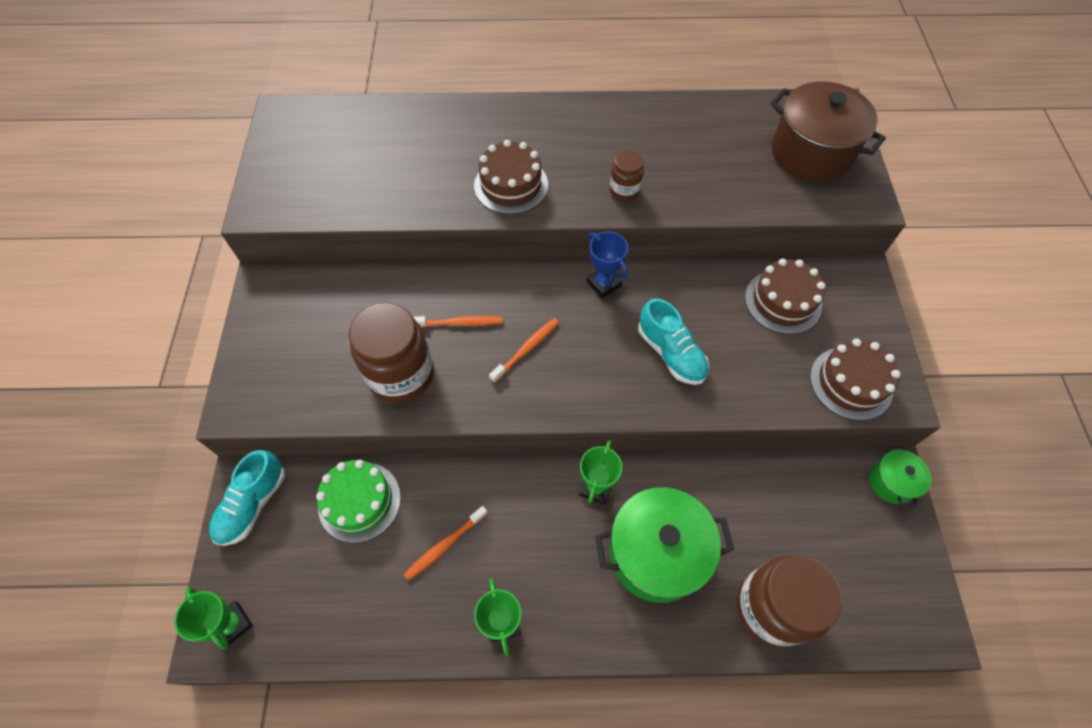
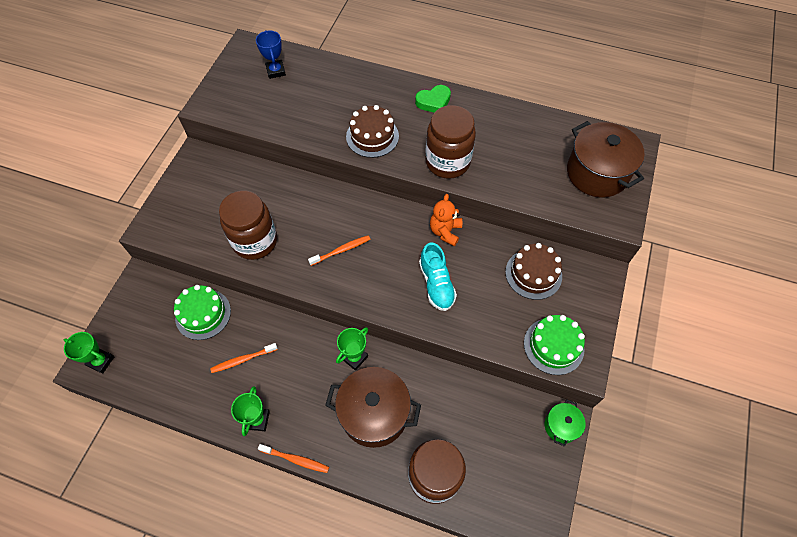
camera: 20 degrees right, 0 degrees up
green trophy [174,588,253,649] -> green trophy turned 45 degrees counterclockwise [63,332,115,374]
turquoise shoe [209,450,285,546] -> none
orange toothbrush [413,316,502,327] -> orange toothbrush moved to [258,444,329,473]
blue trophy [587,232,629,298] -> blue trophy moved to [256,30,286,79]
green pot [595,487,734,603] -> brown pot [325,367,421,448]
brown jar [610,151,644,201] -> brown jar [425,105,476,179], size x2.03
brown cake [810,338,901,421] -> green cake [524,315,585,375]
none -> green heart [415,85,451,112]
none -> orange teddy bear [430,194,462,246]

